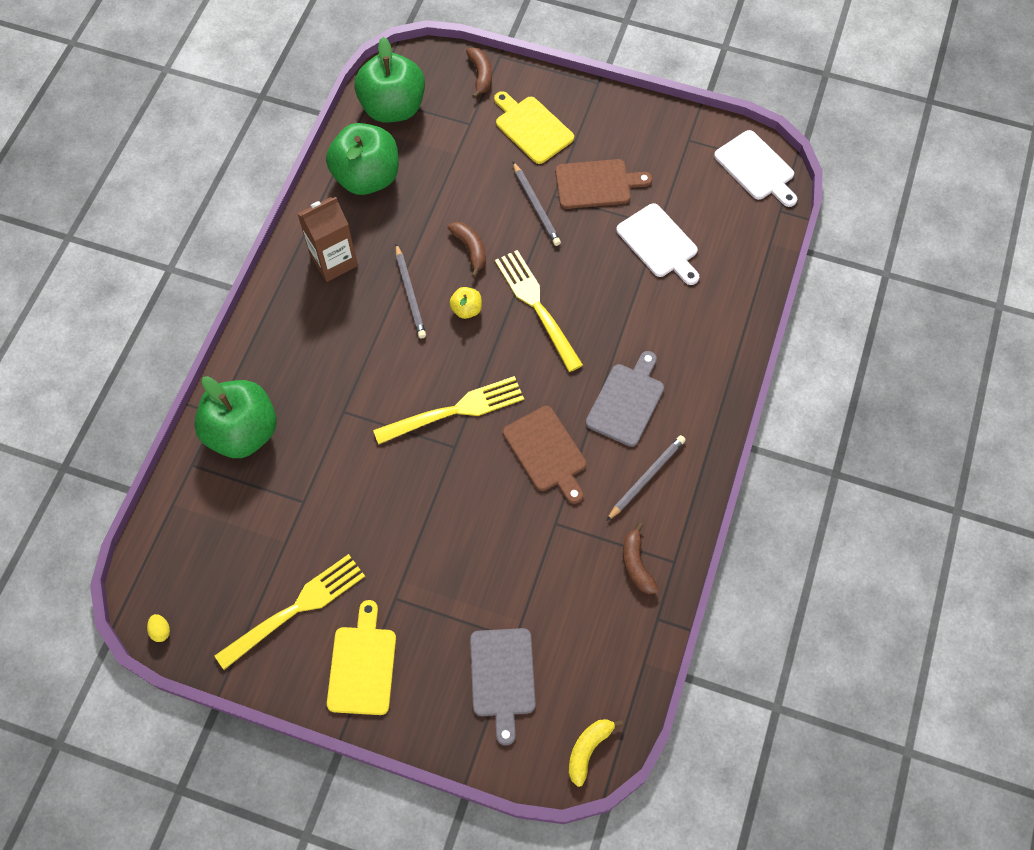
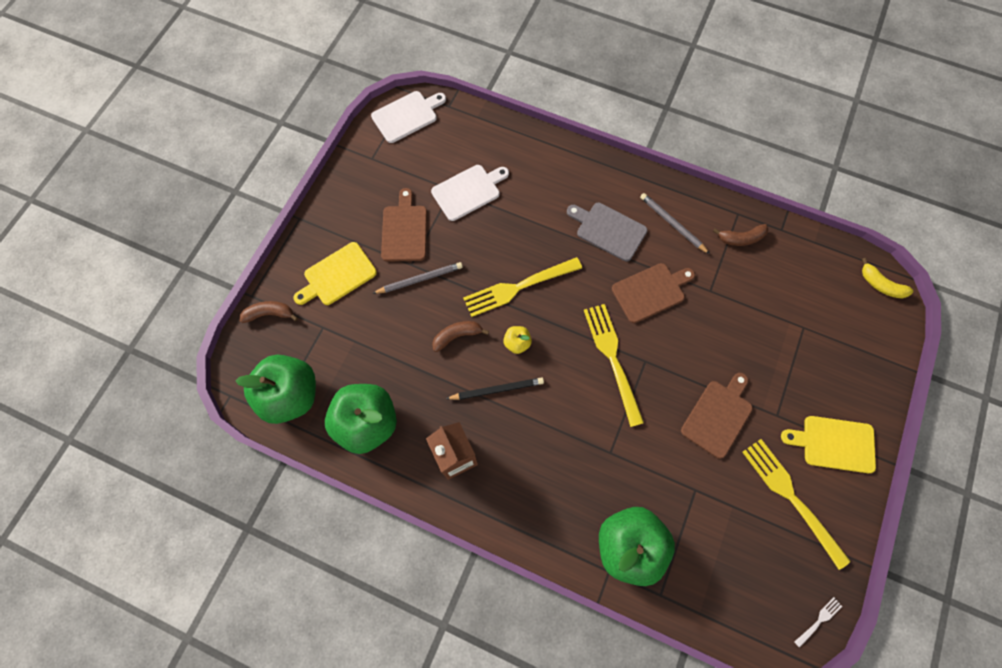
camera: 85 degrees left, 5 degrees up
yellow egg [147,614,170,642] -> white fork [794,597,842,648]
grey pencil [395,244,426,339] -> black pencil [446,377,544,400]
grey cutting board [470,628,536,746] -> none
none -> brown cutting board [681,373,753,459]

